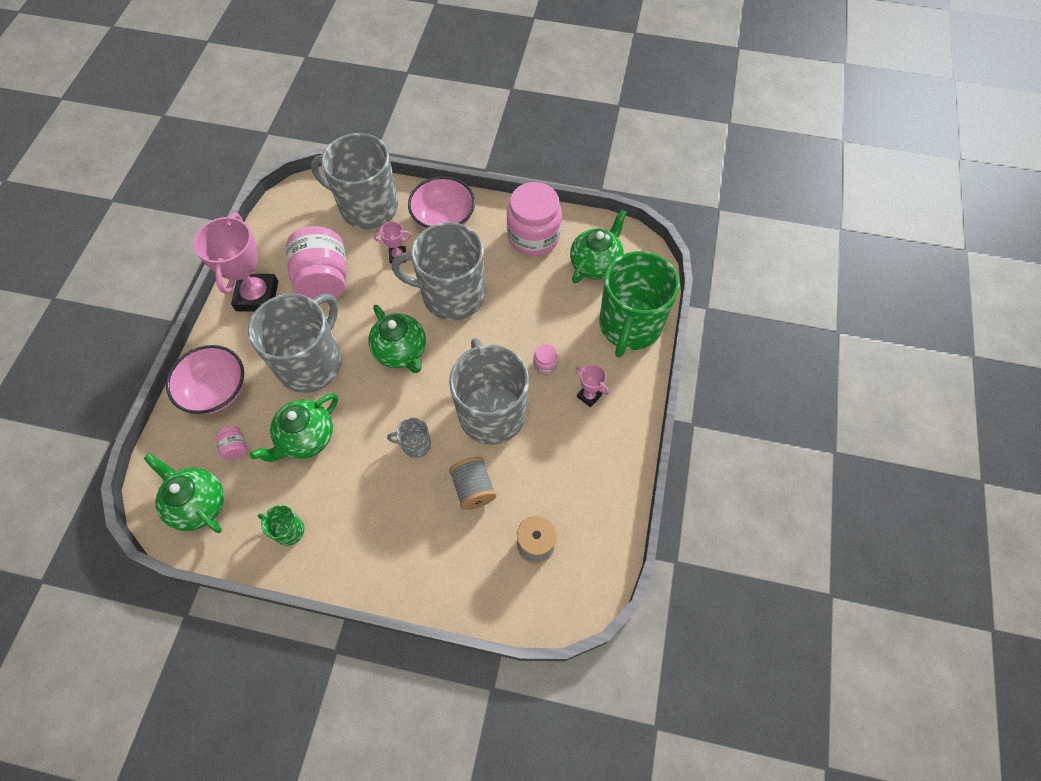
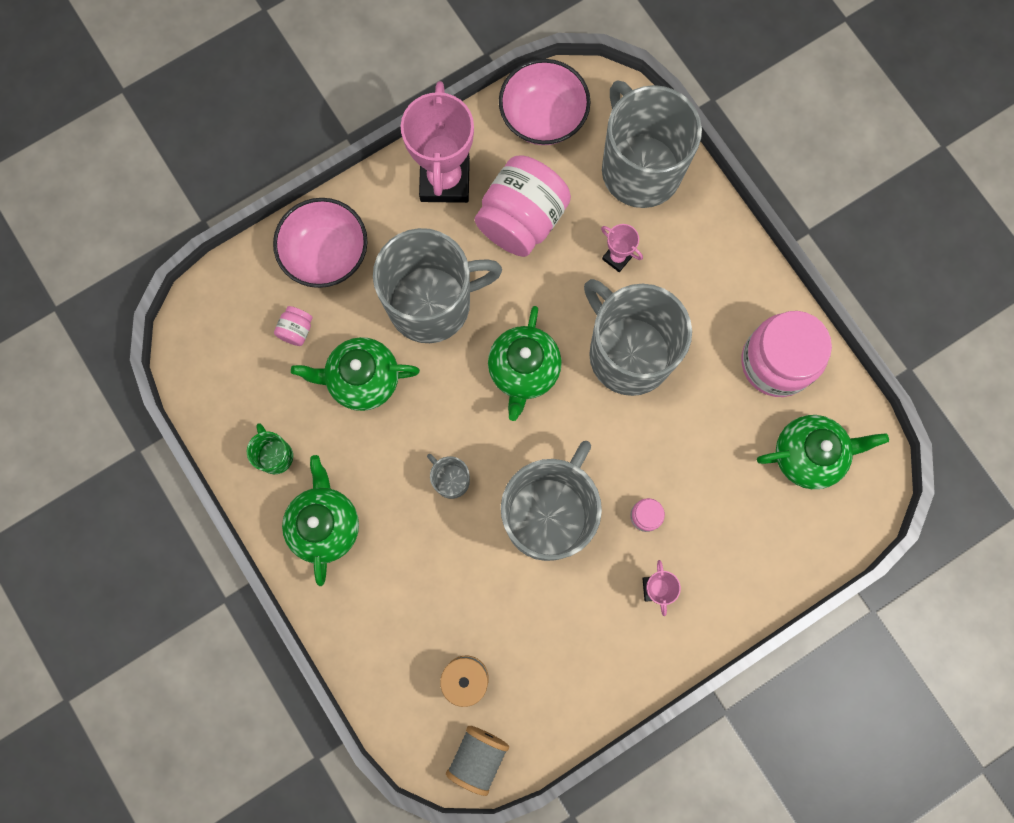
camera: 45 degrees right, 15 degrees up
green teapot [144,453,224,533] -> green teapot moved to [282,455,359,586]
pink trophy [194,213,278,312] -> pink trophy turned 45 degrees counterclockwise [401,81,474,203]
pink bowl [408,176,475,229] -> pink bowl moved to [499,59,591,145]
grey spool [449,457,496,510] -> grey spool moved to [446,726,509,796]
green mug [599,251,680,358] -> none

